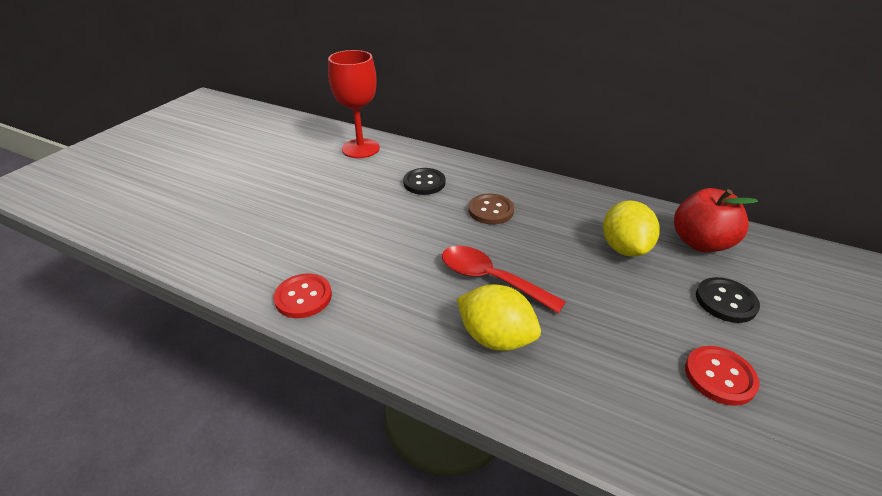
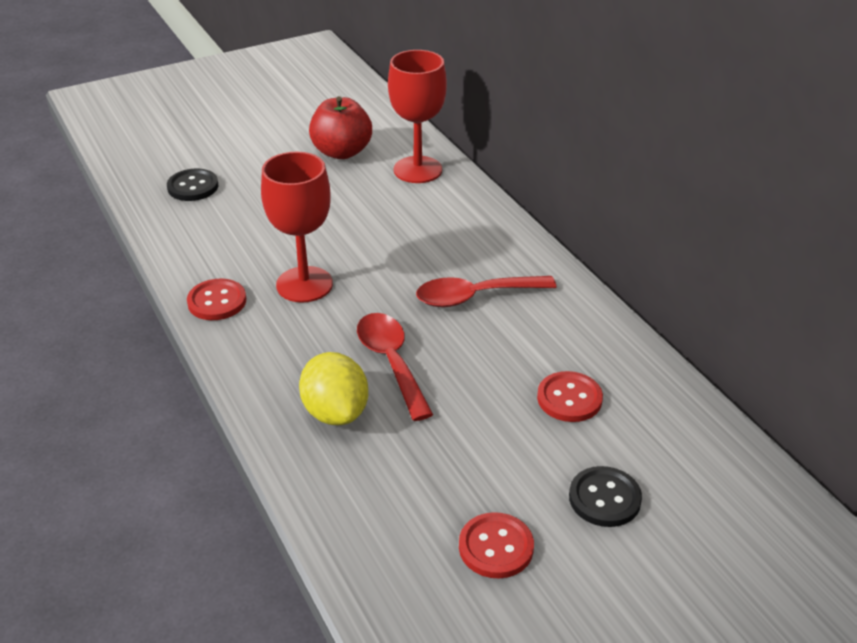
camera: 35 degrees right, 0 degrees up
black button [403,168,446,195] -> black button moved to [167,169,219,201]
brown button [468,194,514,224] -> red spoon [416,276,556,307]
yellow lemon [603,200,660,257] -> red button [537,371,603,422]
red apple [674,188,758,252] -> red apple moved to [309,96,372,159]
none -> red goblet [261,152,333,303]

